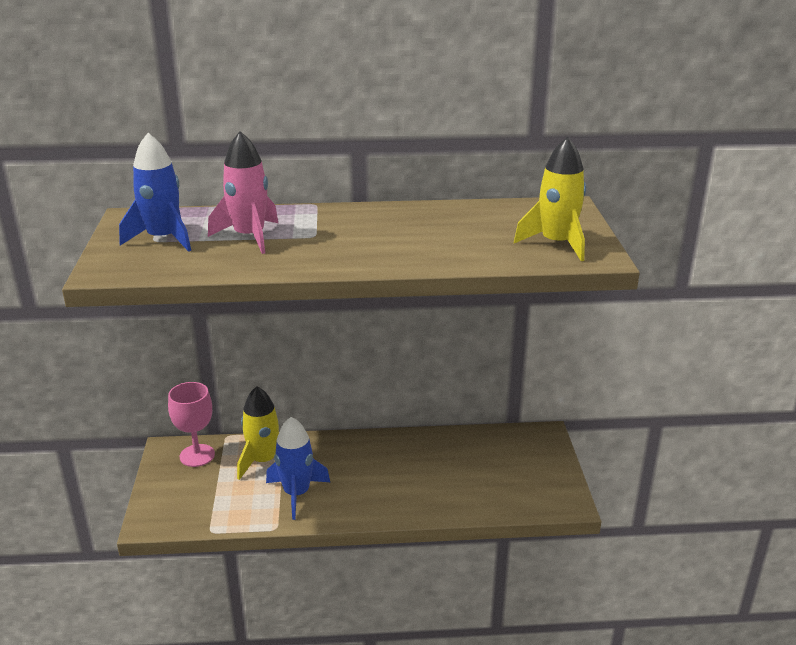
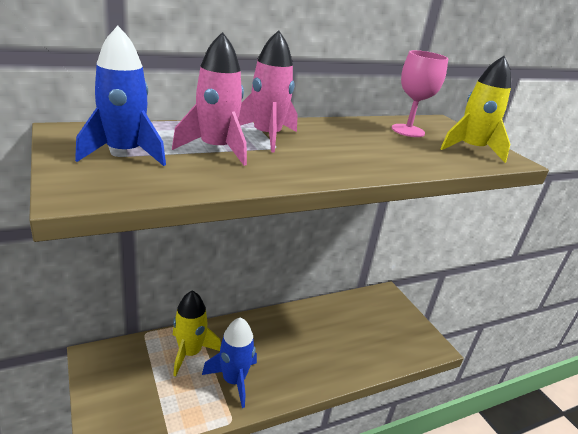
camera: 25 degrees left, 0 degrees up
pink goblet [168,382,215,467] -> pink goblet moved to [391,50,449,137]
none -> pink rocket [238,30,298,152]

